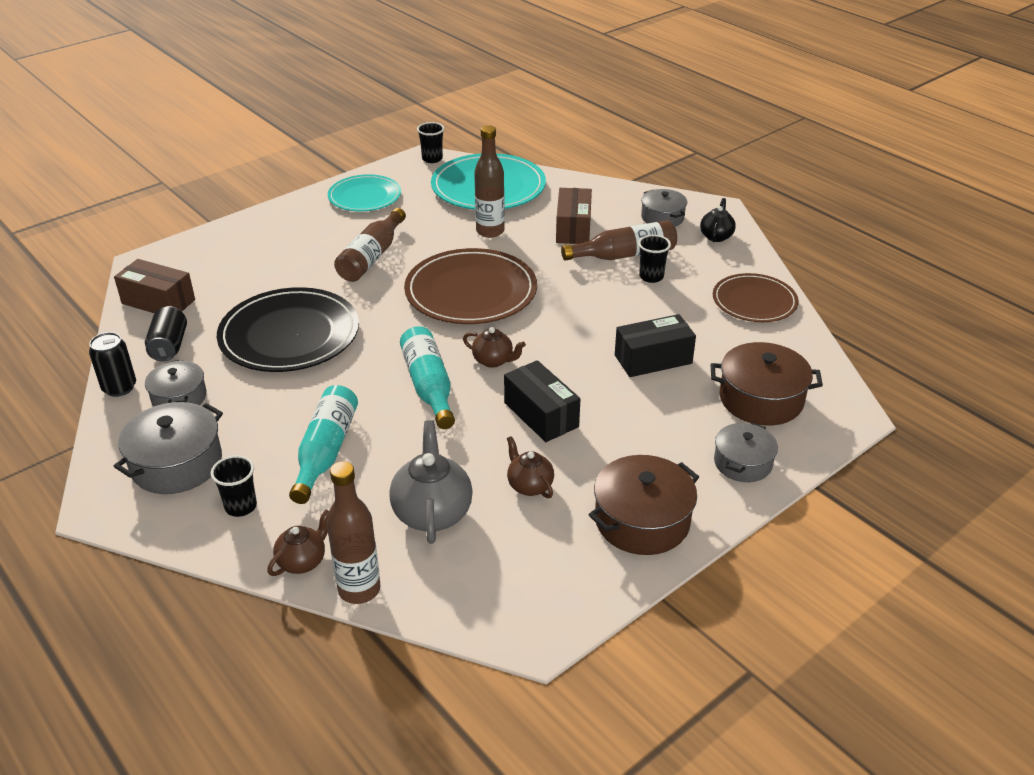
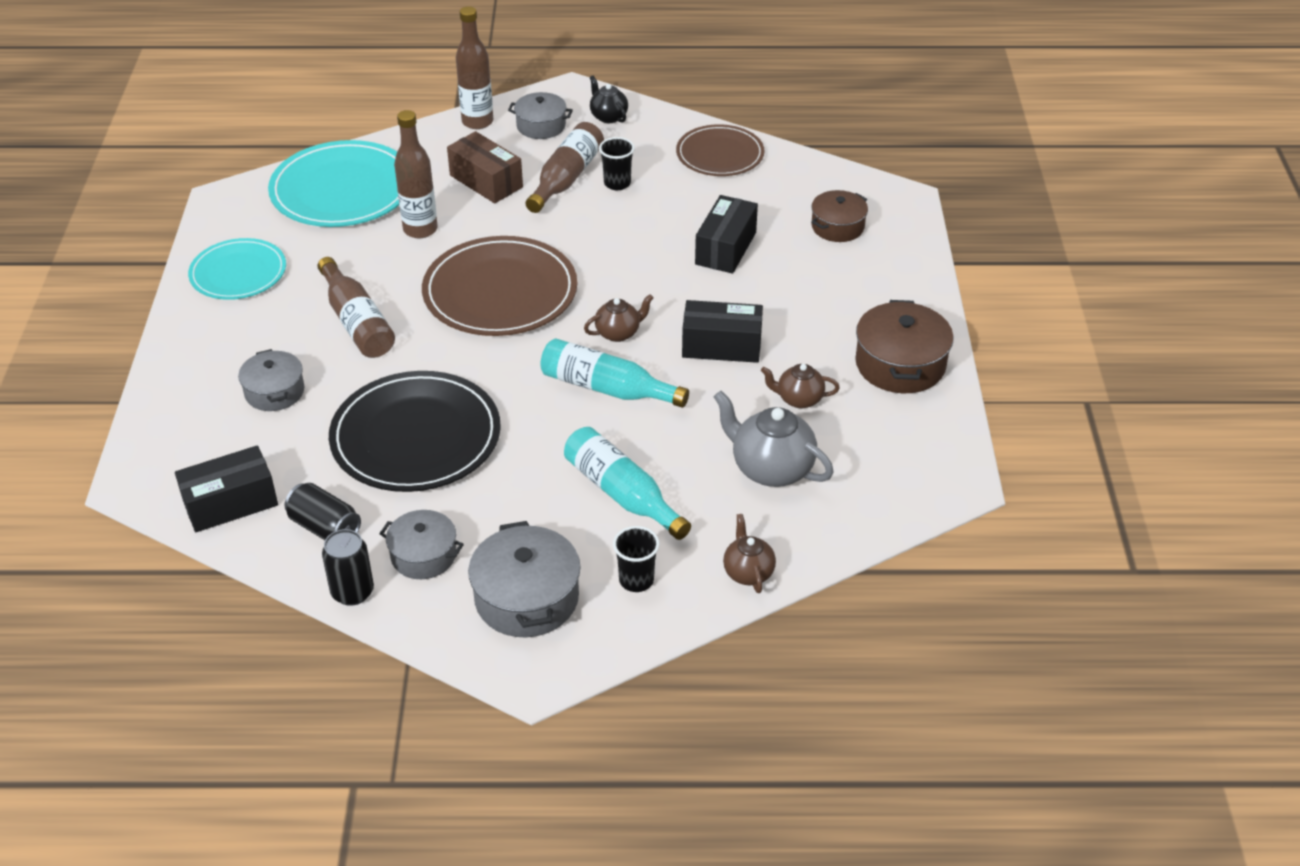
camera: 50 degrees left, 5 degrees up
brown box [114,259,195,313] -> black box [175,445,278,532]
brown bottle [327,461,380,604] -> brown bottle moved to [456,6,493,129]
black cup [417,122,444,163] -> none
brown pot [710,342,823,425] -> brown pot [811,190,868,242], size x0.65
grey pot [714,422,778,482] -> grey pot moved to [238,349,305,411]

